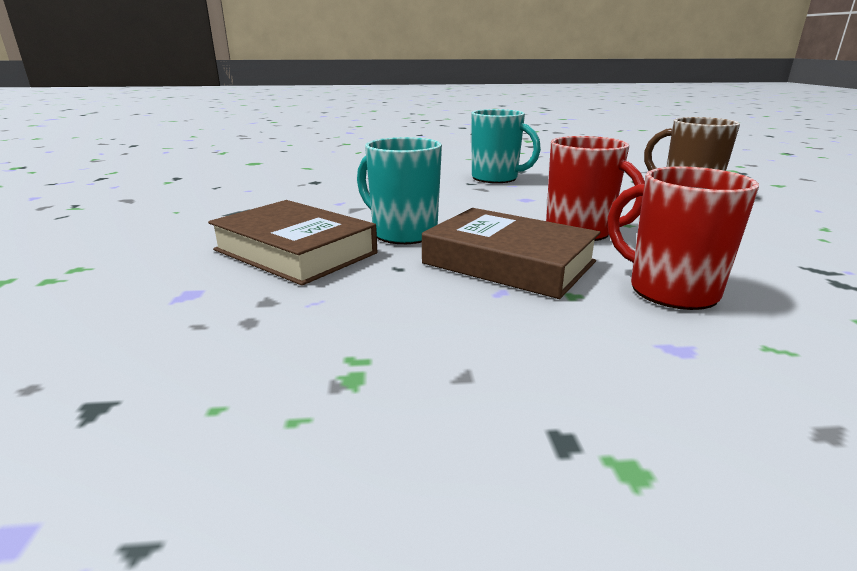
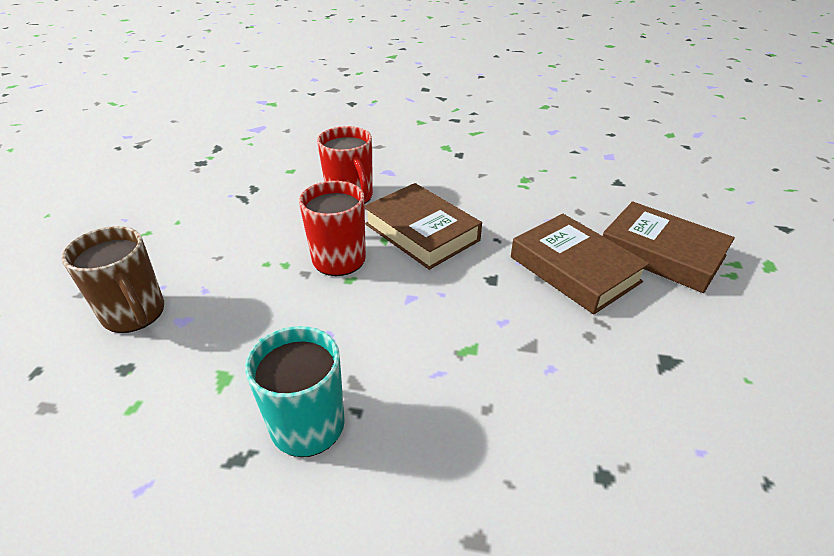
camera: 165 degrees left, 15 degrees up
turquoise mug [357,137,442,244] -> none
none -> brown book [603,201,735,293]

